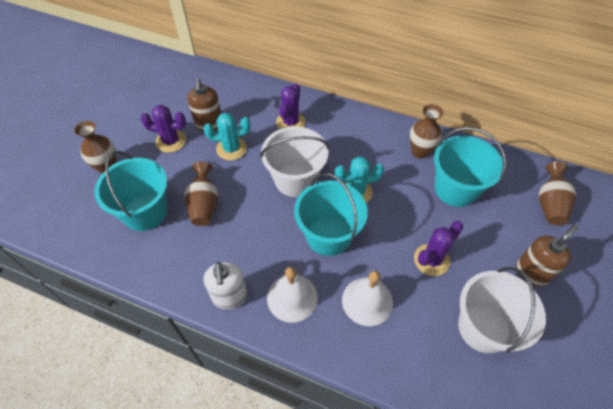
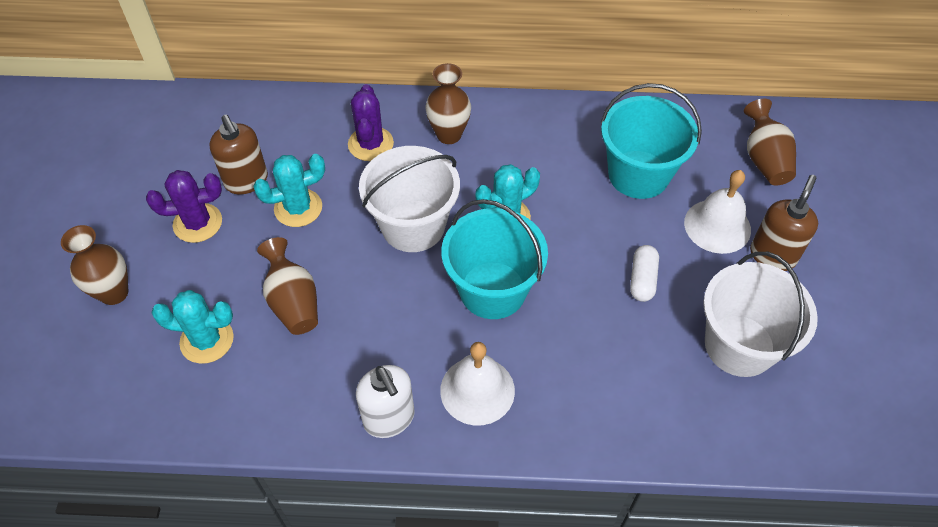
camera: 20 degrees left, 0 degrees up
turquoise bucket [94,151,167,231] -> turquoise cactus [151,290,234,364]
white bell [342,271,393,326] -> white bell moved to [684,170,751,254]
brown vase [410,104,443,159] -> brown vase moved to [425,63,471,144]
purple cactus [414,221,463,276] -> white capsule [630,245,659,302]

